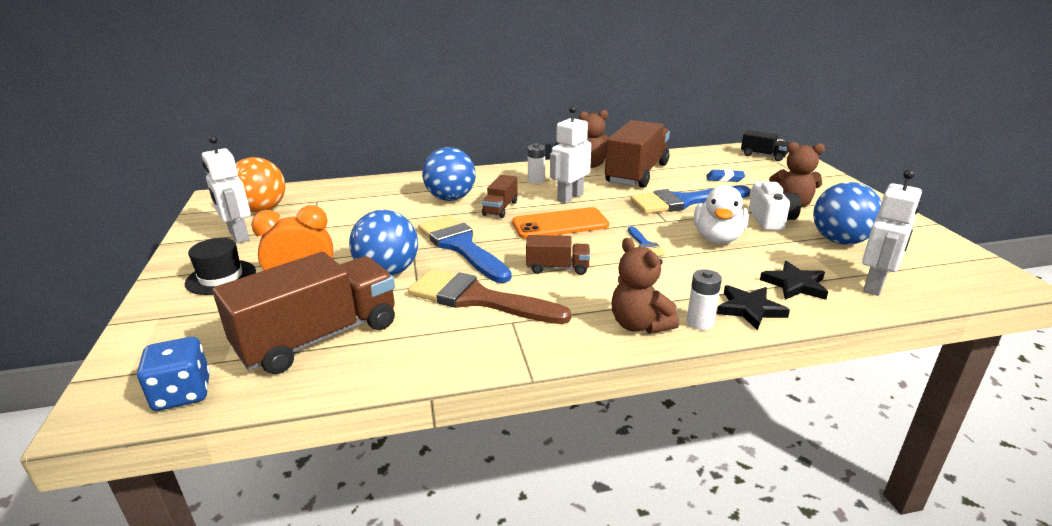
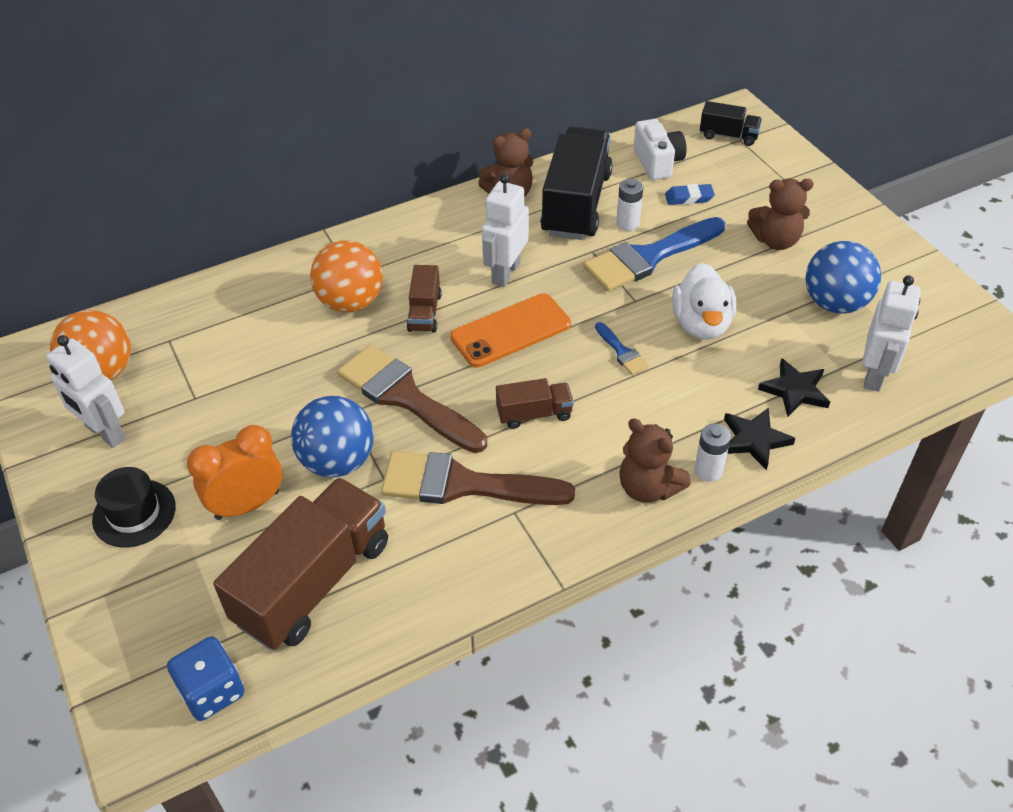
camera: 15 degrees left, 20 degrees up
blue brush [418,215,512,283] -> brown brush [337,345,487,453]
blue ball [422,147,476,201] -> orange ball [310,240,383,312]
white battery [527,143,545,184] -> white battery moved to [616,179,643,231]
brown truck [605,120,670,188] -> black truck [540,126,613,240]
white camera [749,182,801,231] -> white camera moved to [634,119,687,180]

